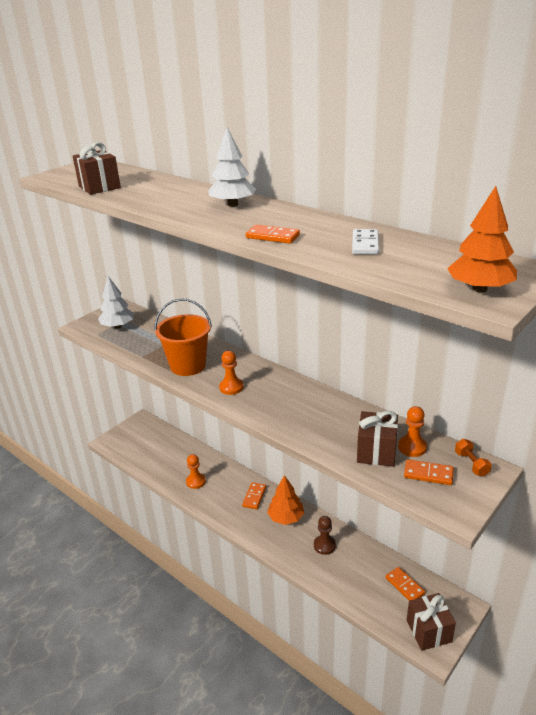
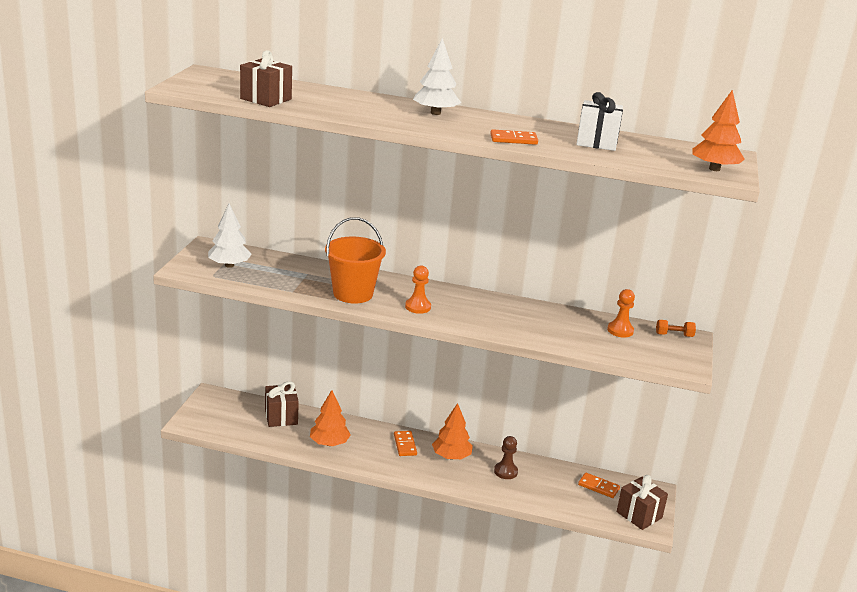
camera: 30 degrees left, 5 degrees down
orange pawn [186,454,206,489] -> orange tree [310,390,351,446]
white domino [352,229,379,255] -> white gift [576,92,623,151]
brown gift [357,411,398,467] -> brown gift moved to [265,381,299,427]
orange domino [404,459,454,485] -> none
orange dumbbell [455,439,492,477] -> orange dumbbell turned 45 degrees counterclockwise [656,320,696,337]

